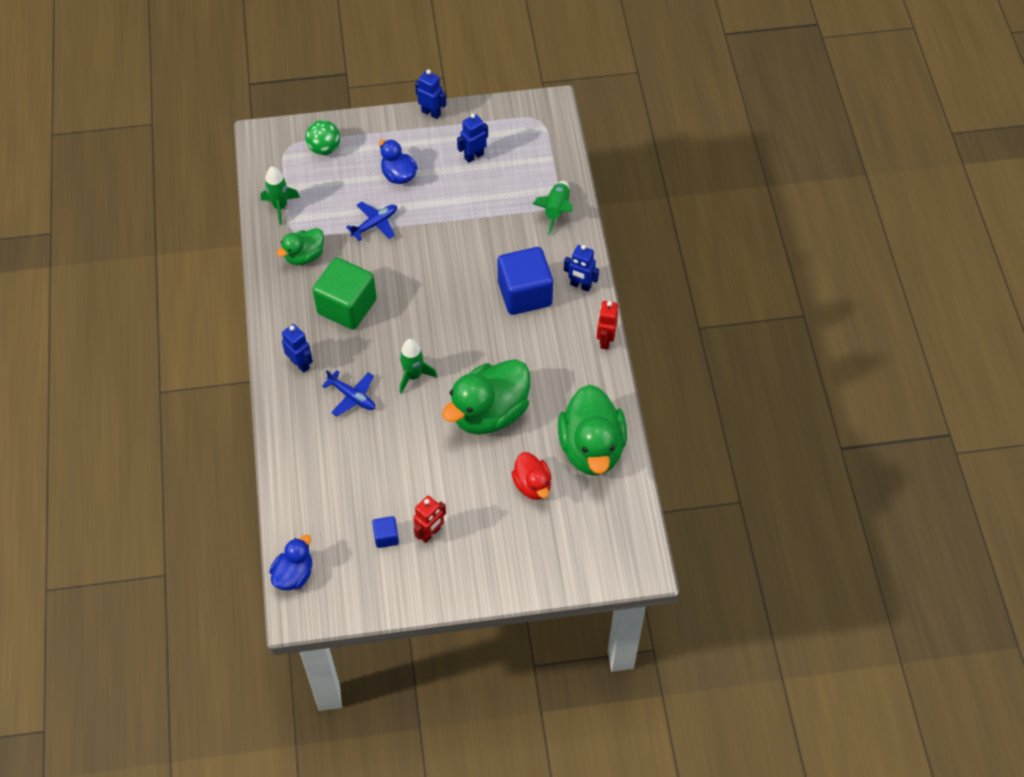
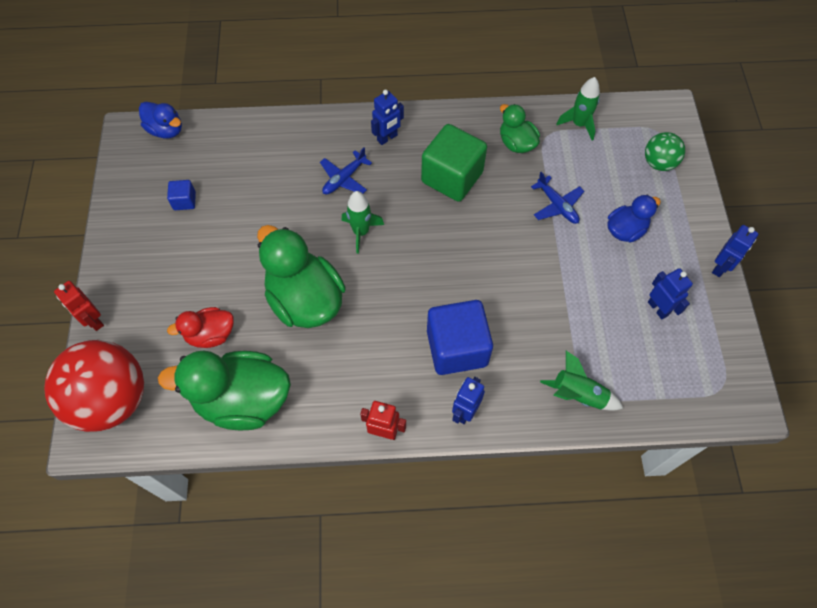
camera: 95 degrees right, 5 degrees up
red robot [413,496,446,543] -> red robot moved to [54,281,104,331]
none -> red ball [44,340,144,432]

